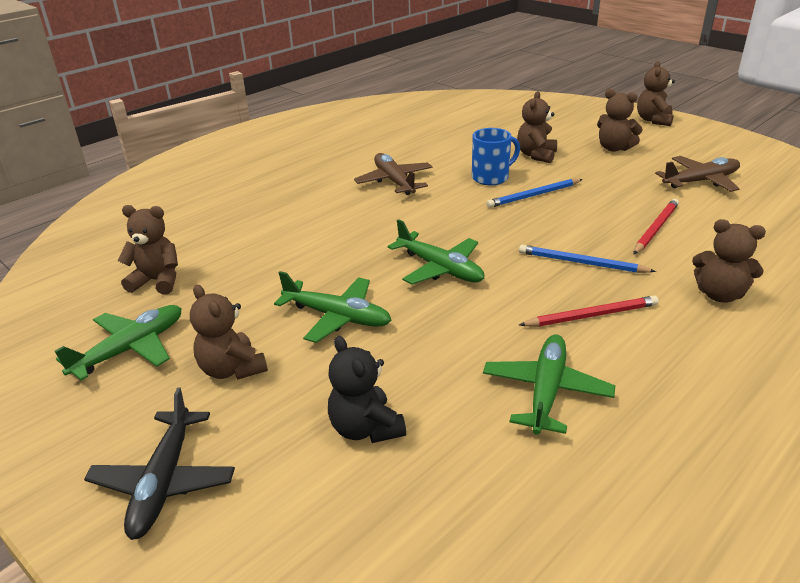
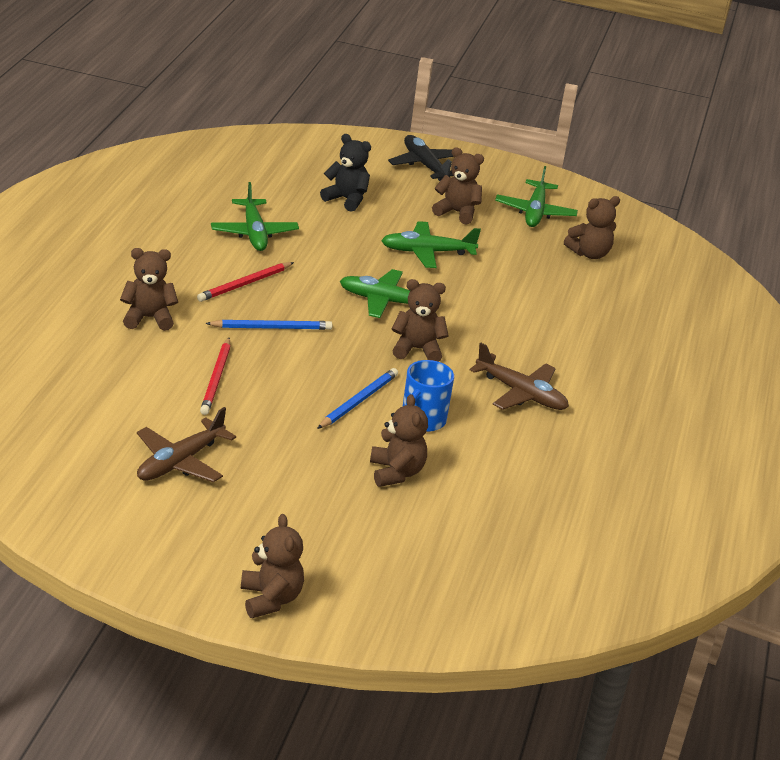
camera: 145 degrees right, 0 degrees up
brown teddy bear [597,89,643,152] -> brown teddy bear moved to [391,279,449,362]

